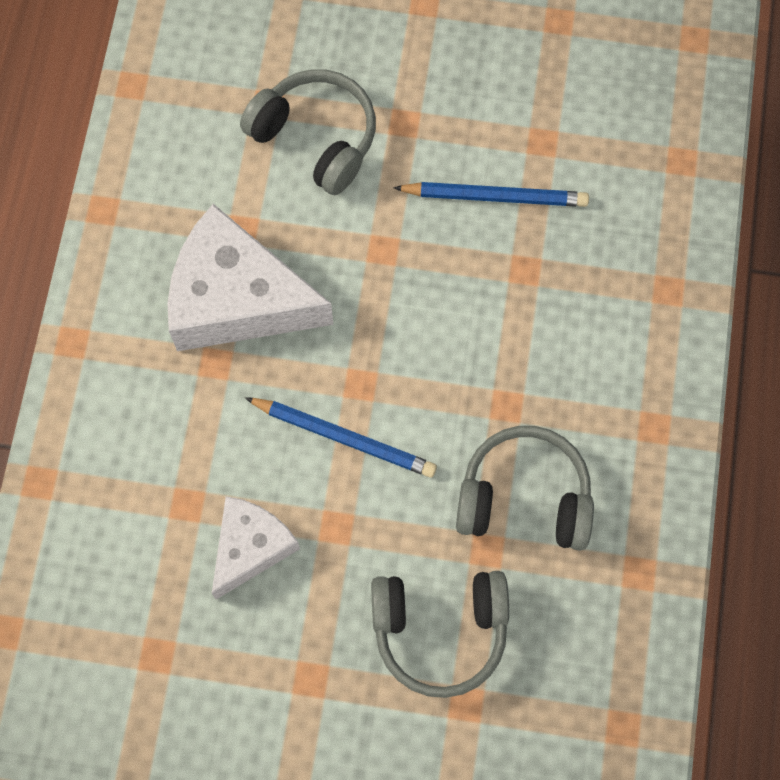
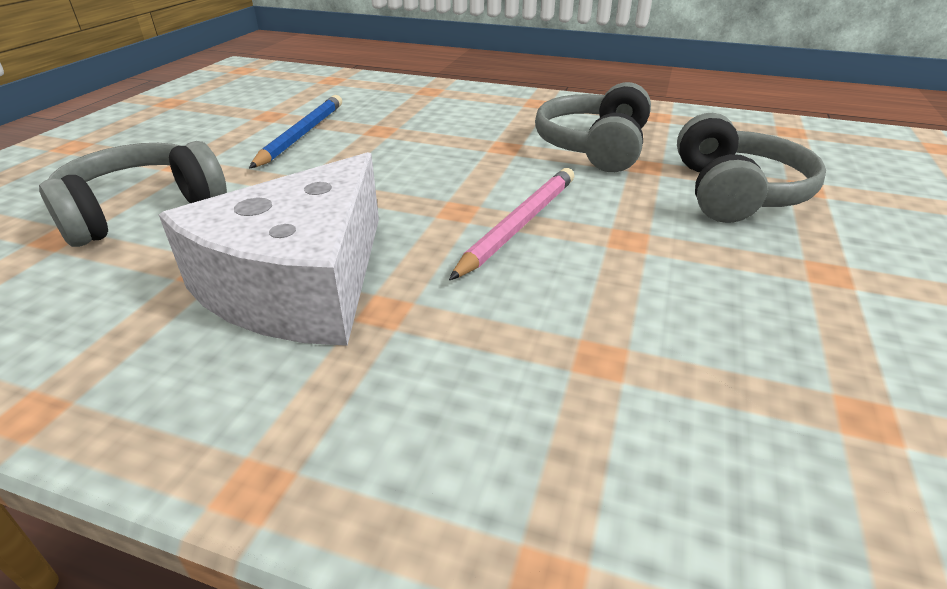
camera: 80 degrees left, 35 degrees down
white cheese [212,496,300,599] -> none
blue pencil [245,397,437,477] -> pink pencil [449,168,574,280]

